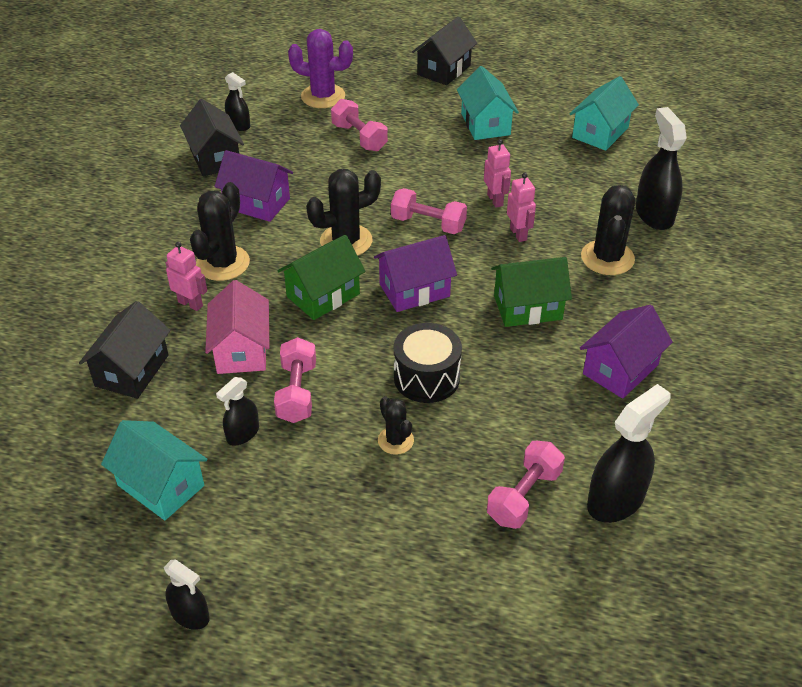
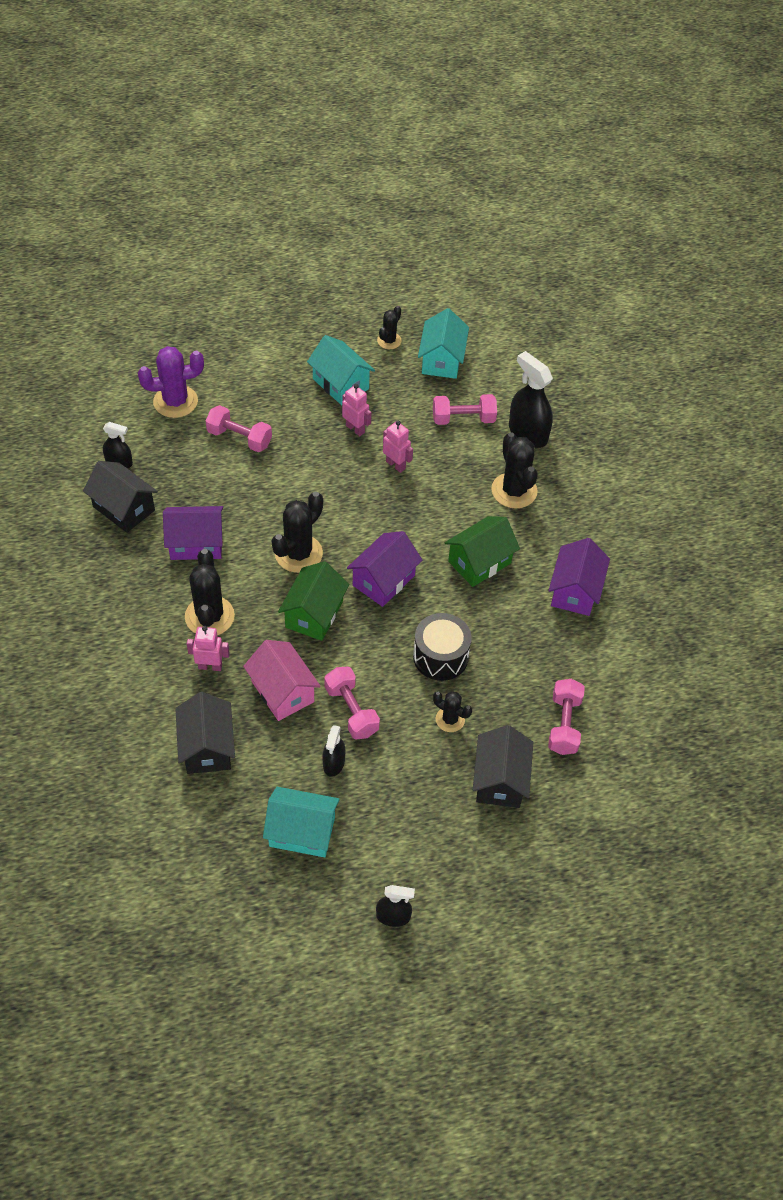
camera: 30 degrees left, 10 degrees up
pink dumbbell [391,188,467,234] -> pink dumbbell moved to [433,394,497,425]
black house [412,17,477,85] -> black house moved to [473,725,533,808]
pink robot [507,173,536,242] -> pink robot moved to [342,384,371,436]
black spray bottle [587,384,671,523] -> none
none -> black cactus [377,306,402,349]

